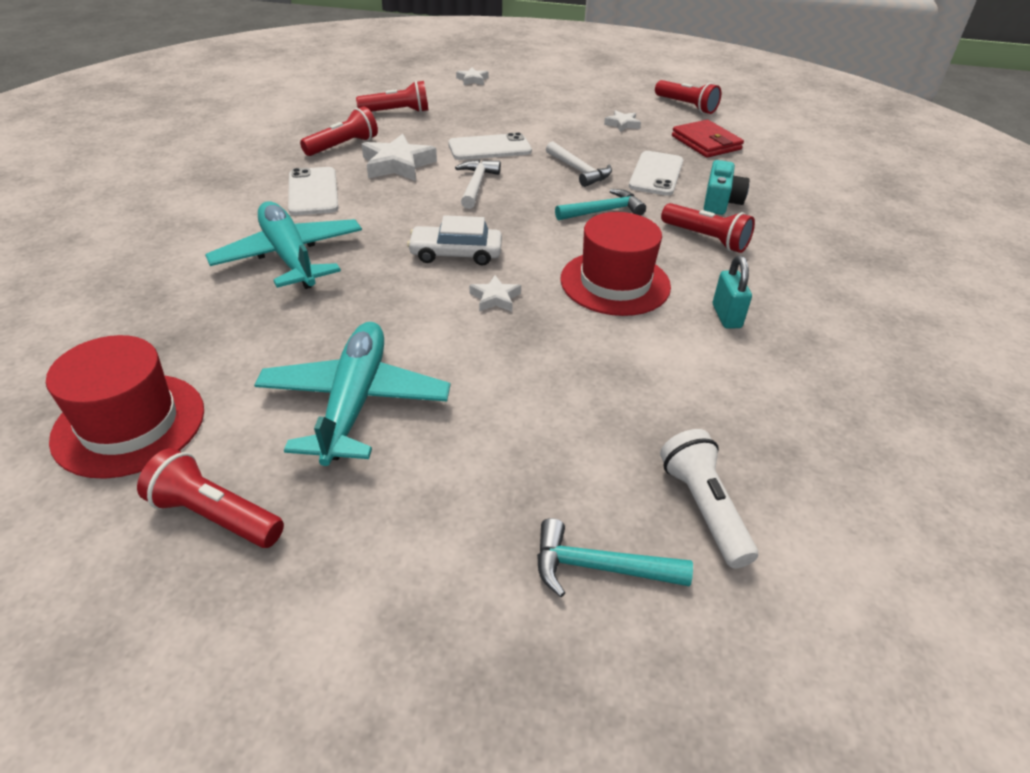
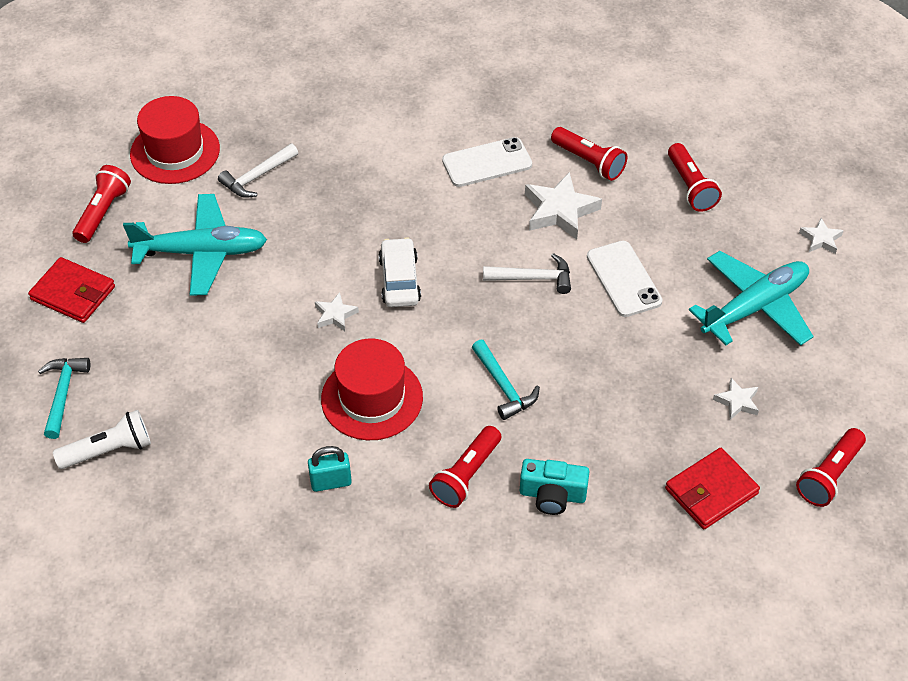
camera: 85 degrees right, 10 degrees up
turquoise plane [205,201,362,289] -> turquoise plane moved to [689,251,813,346]
white hammer [546,141,612,187] -> white hammer moved to [218,143,298,198]
white phone [629,151,683,196] -> none
none -> red wallet [28,257,115,323]

